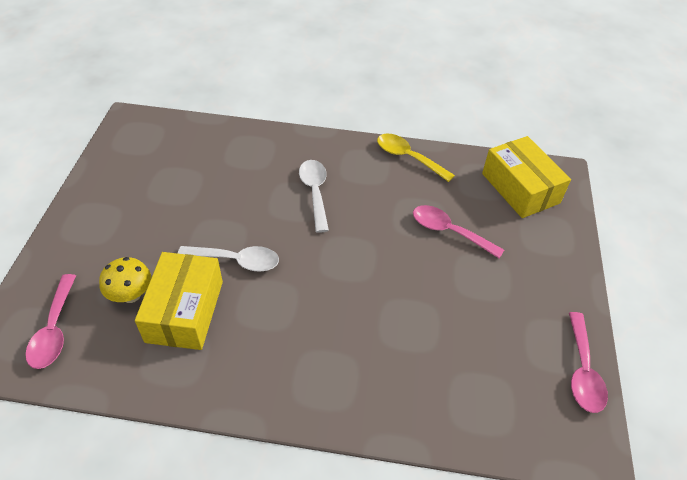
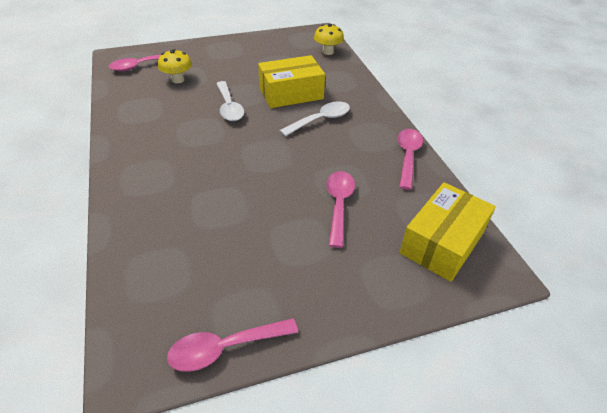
camera: 65 degrees right, 5 degrees down
yellow box [135,252,223,350] -> yellow box moved to [258,55,325,108]
yellow spoon [377,134,455,182] -> pink spoon [397,129,423,190]
none -> yellow mushroom [314,24,344,55]

